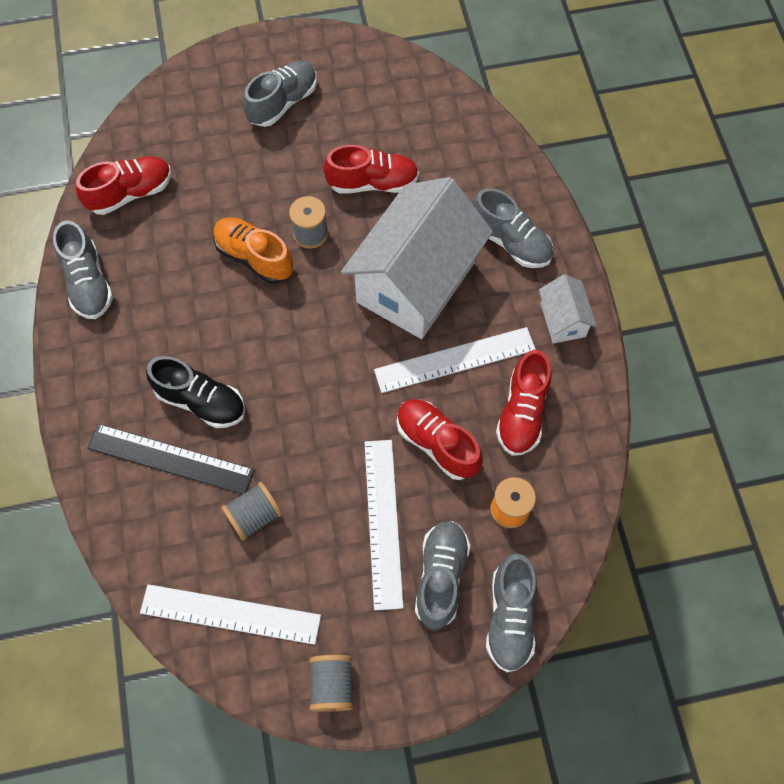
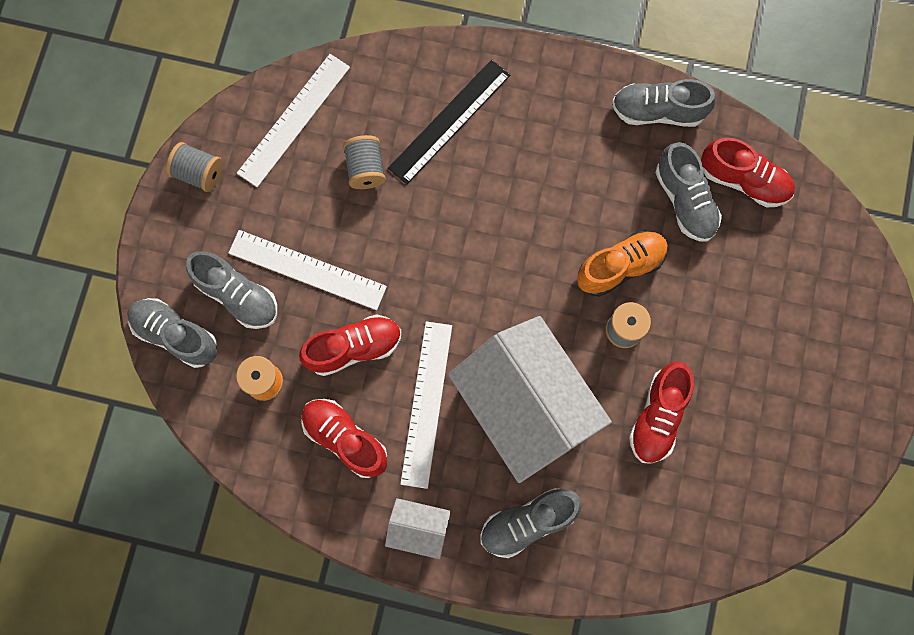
camera: 115 degrees right, 10 degrees up
red shoe [76,156,171,215] -> red shoe turned 60 degrees counterclockwise [701,138,795,207]
black shoe [146,356,245,428] -> none
grey shoe [243,61,317,127] -> grey shoe moved to [656,142,722,241]

